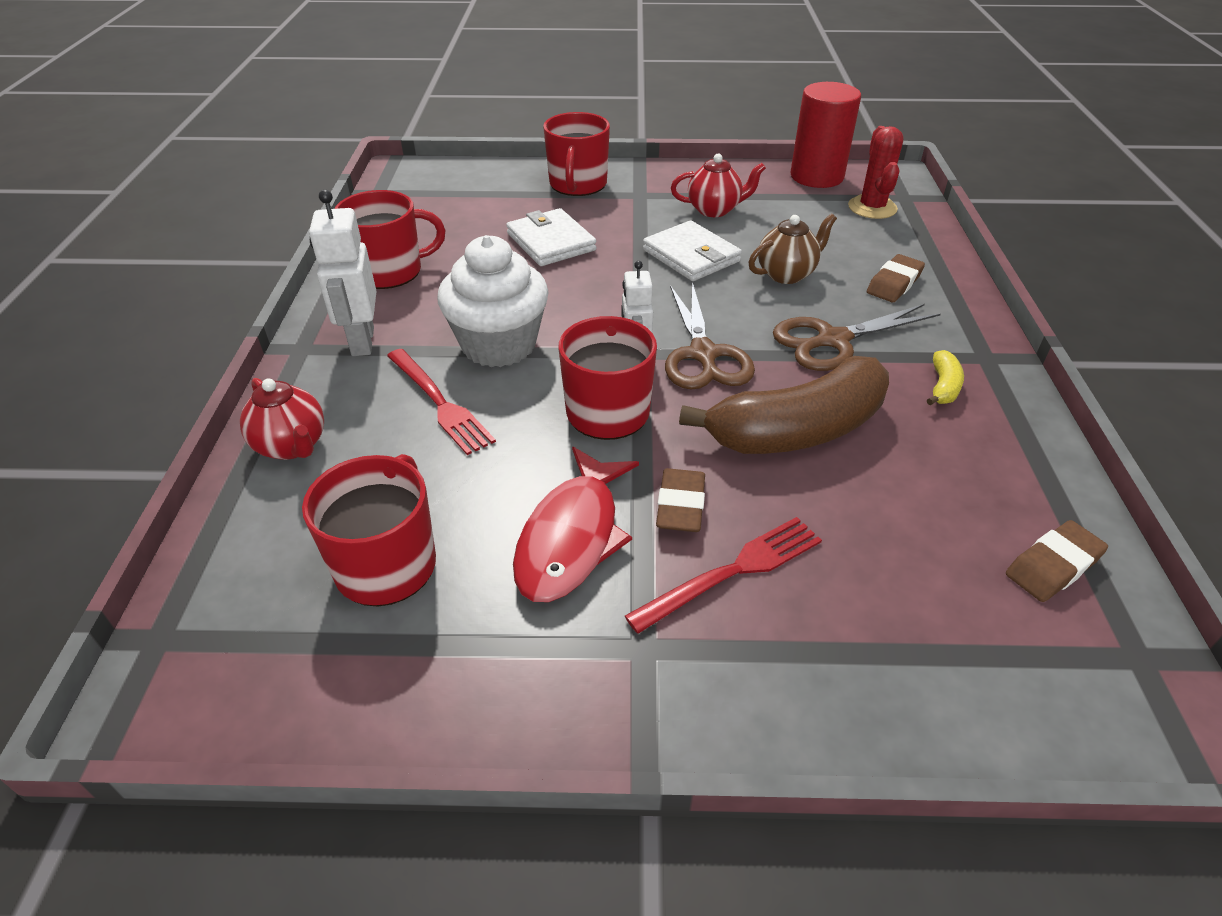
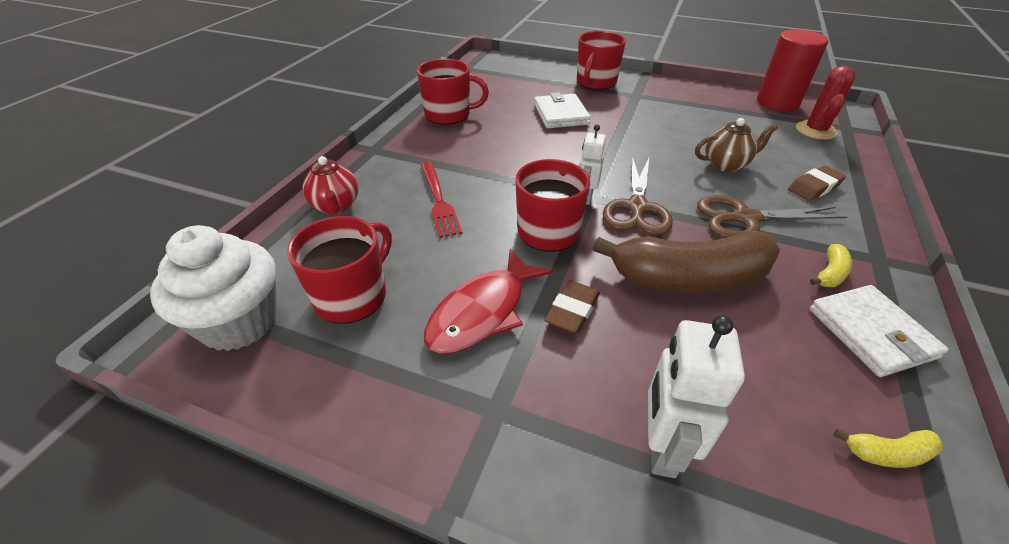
camera: 20 degrees right, 0 degrees up
white robot [309,190,376,356] -> white robot moved to [648,315,745,478]
white cupcake [437,235,549,367] -> white cupcake moved to [150,225,278,351]
red fork [625,517,822,634] -> none
white wallet [643,220,742,281] -> white wallet moved to [810,285,948,377]
red teapot [671,154,766,217] -> none
brown eraser [1006,520,1108,602] -> yellow banana [833,429,943,468]

